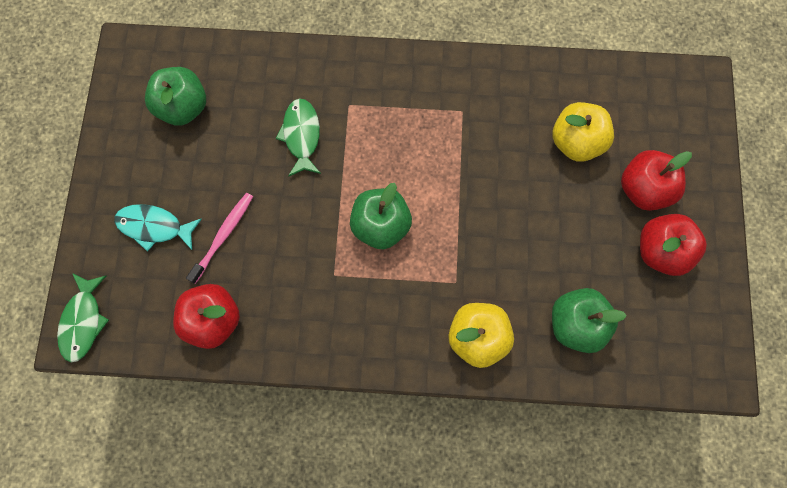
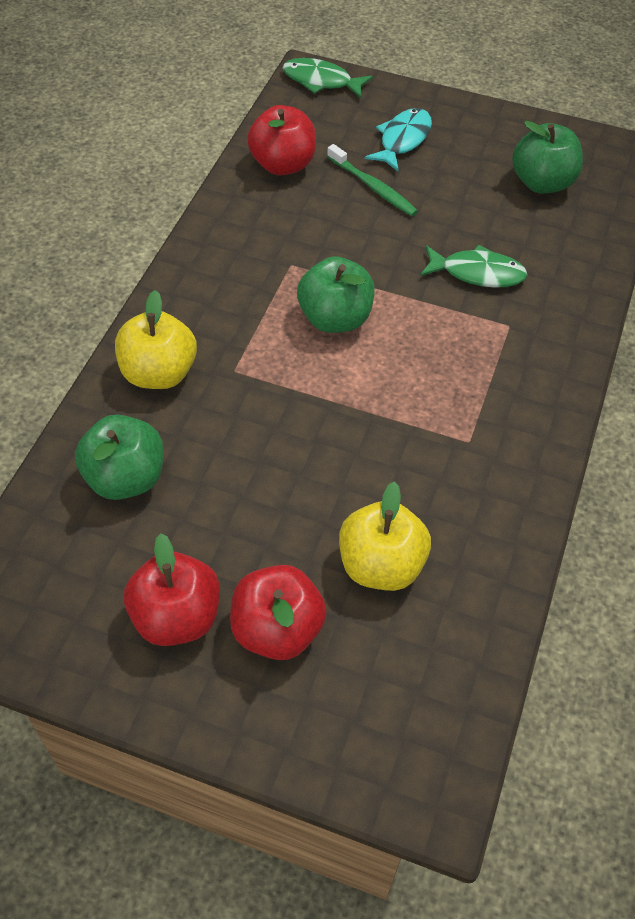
camera: 105 degrees right, 20 degrees down
pink toothbrush [186,193,253,284] -> green toothbrush [327,144,418,216]

